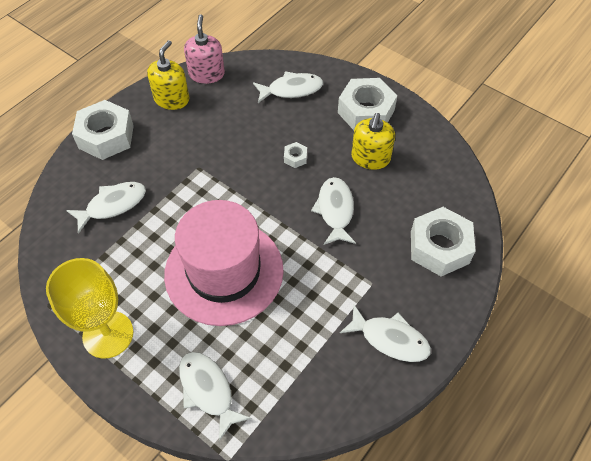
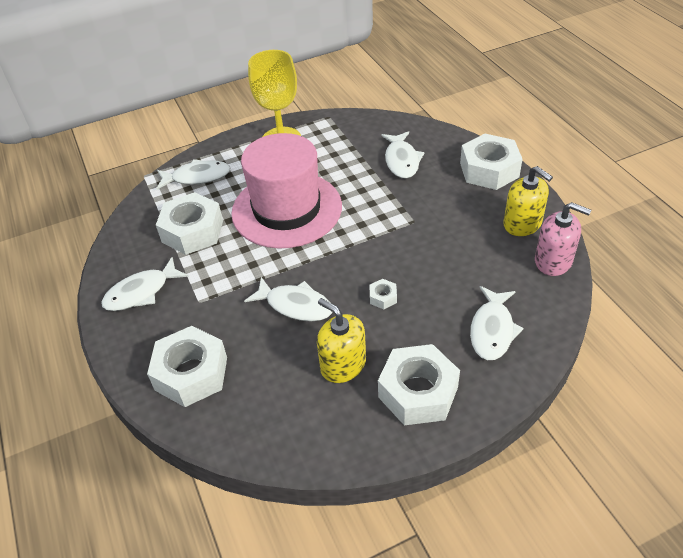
camera: 120 degrees right, 10 degrees down
none -> white nut [156,192,223,255]

